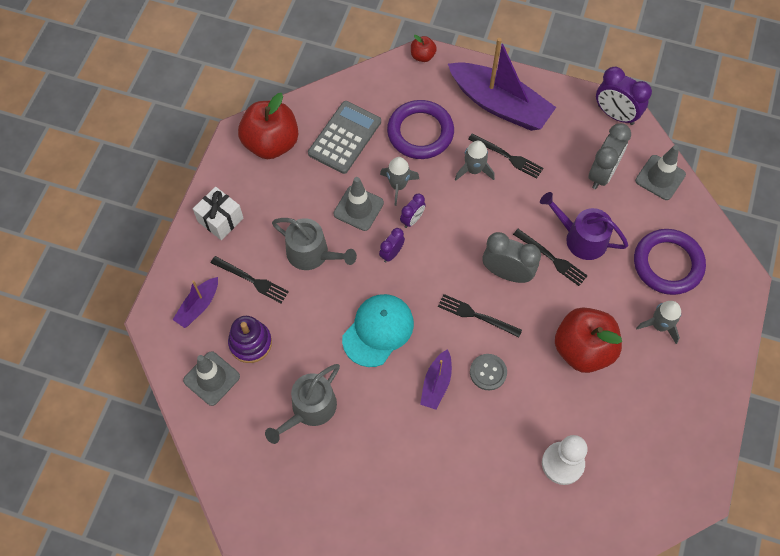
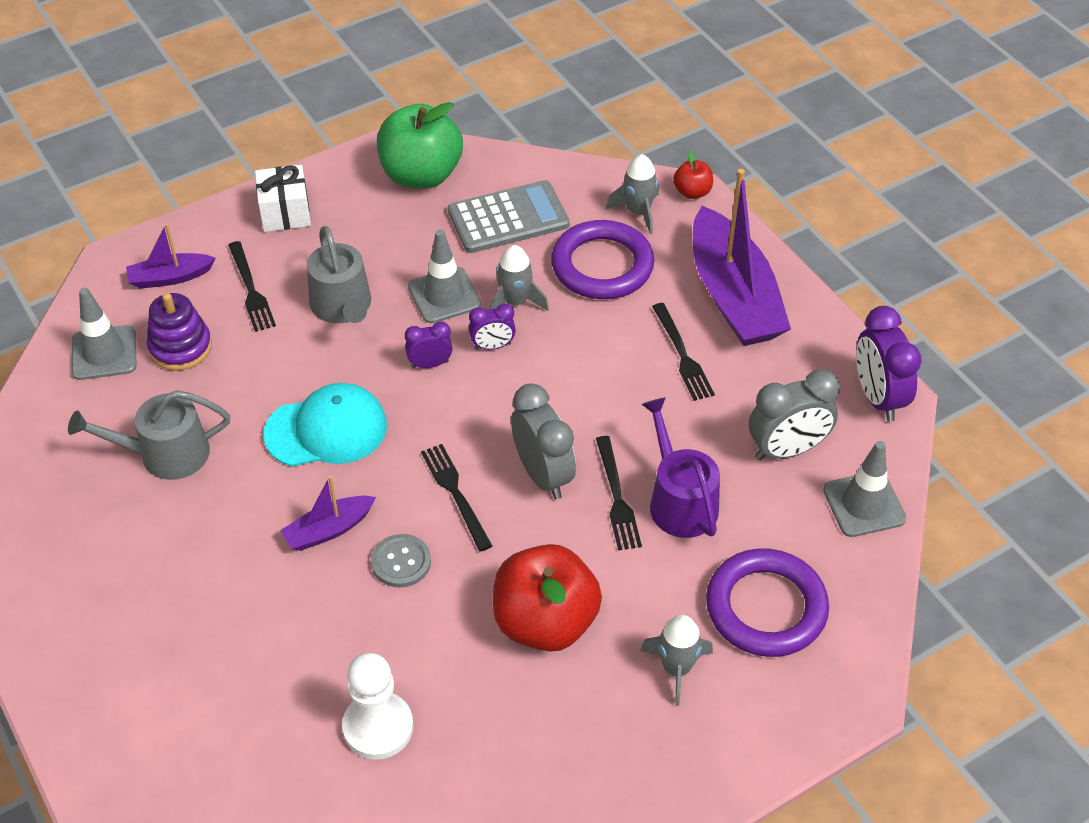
camera: 40 degrees right, 15 degrees down
red apple [238,93,298,159] -> green apple [377,102,463,189]
grey rocket [455,141,495,181] -> grey rocket moved to [606,154,659,234]

